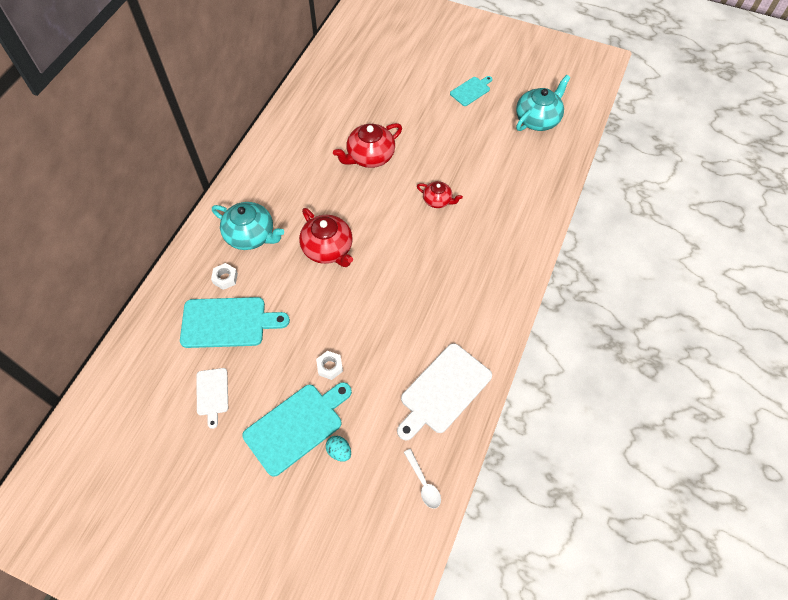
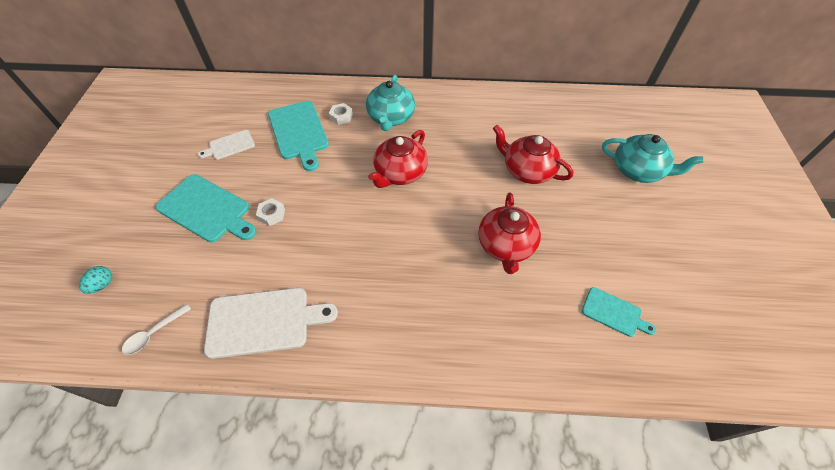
camera: 70 degrees right, 5 degrees down
turquoise egg [326,436,351,462] -> turquoise egg moved to [79,266,112,294]
white cutting board [397,343,492,440] -> white cutting board turned 150 degrees clockwise [204,288,338,359]
red teapot [417,181,463,208] -> red teapot [478,192,541,274], size x1.71
turquoise cutting board [450,76,492,106] -> turquoise cutting board moved to [582,287,656,337]
turquoise teapot [516,75,571,131] -> turquoise teapot moved to [602,134,704,183]

